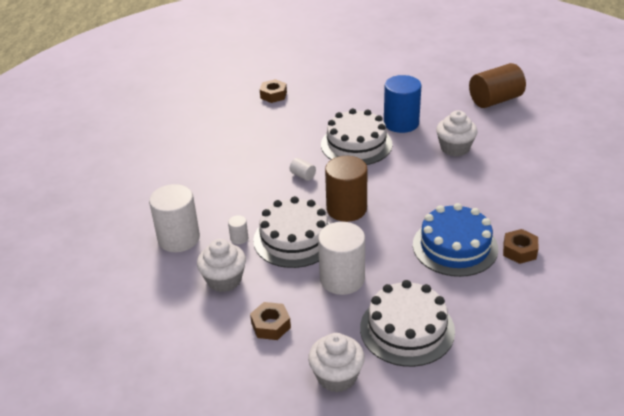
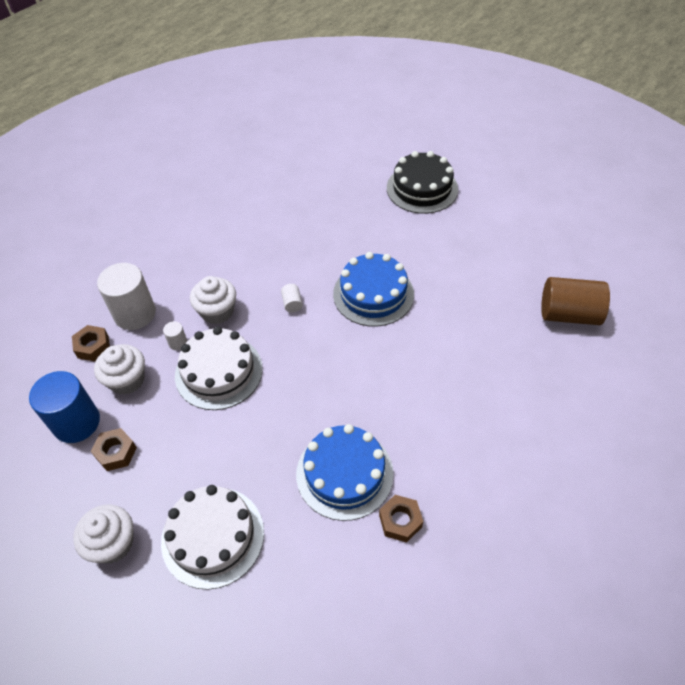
camera: 35 degrees right, 15 degrees up
brown nut [260,79,287,103] -> brown nut moved to [72,325,110,362]
white cylinder [318,222,365,295] -> none
white cake [321,108,392,165] -> blue cake [333,252,414,327]
brown cylinder [325,156,367,222] -> none
blue cylinder [384,75,421,133] -> blue cylinder moved to [29,371,100,443]
white cupcake [436,110,477,156] -> white cupcake moved to [190,276,236,324]
none -> black cake [387,151,458,214]

